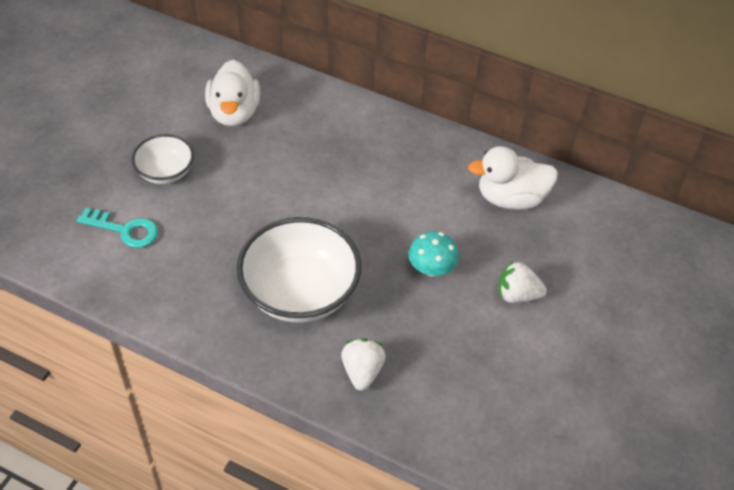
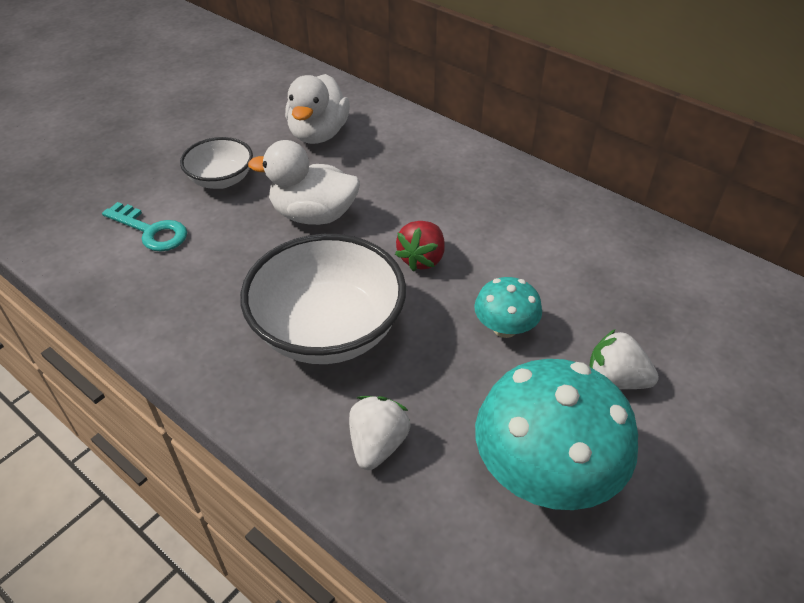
camera: 15 degrees right, 5 degrees down
white duck [468,146,558,209] -> white duck moved to [248,140,360,225]
none -> red strawberry [395,221,445,271]
none -> turquoise mushroom [475,359,638,510]

